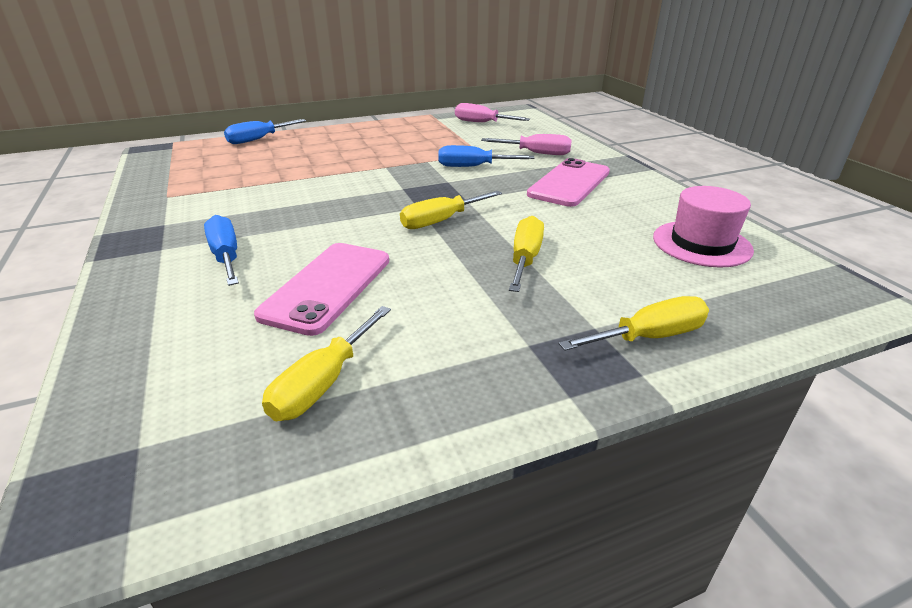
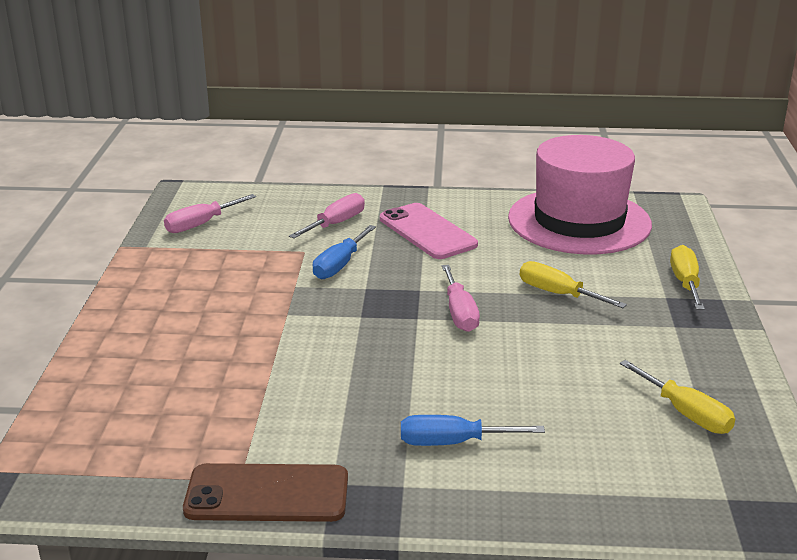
camera: 65 degrees left, 5 degrees down
blue screwdriver [224,119,306,144] -> none
pink phone [254,243,389,336] -> none
yellow screwdriver [400,191,502,229] -> pink screwdriver [442,265,480,332]
pink hat [653,186,754,267] -> pink hat [508,135,652,254], size x1.86
none -> brown phone [183,463,348,522]

